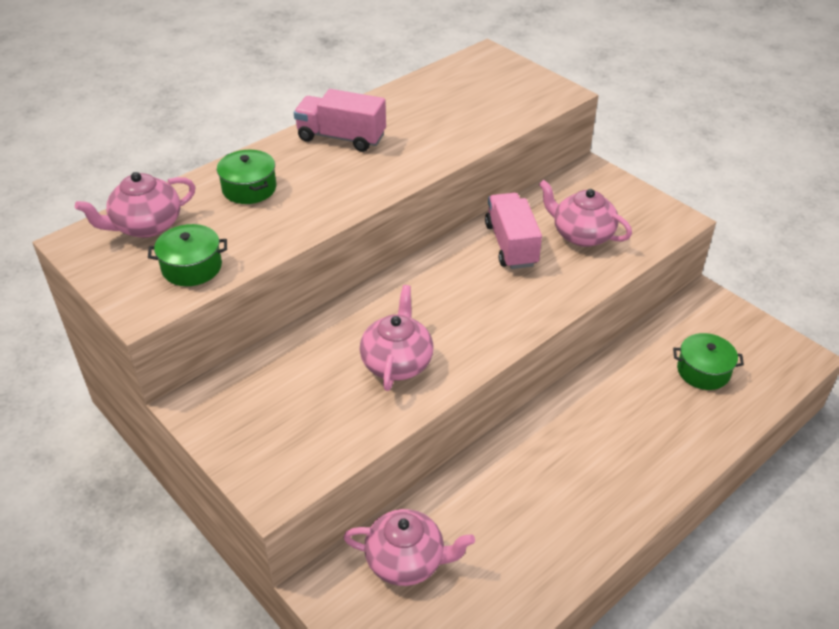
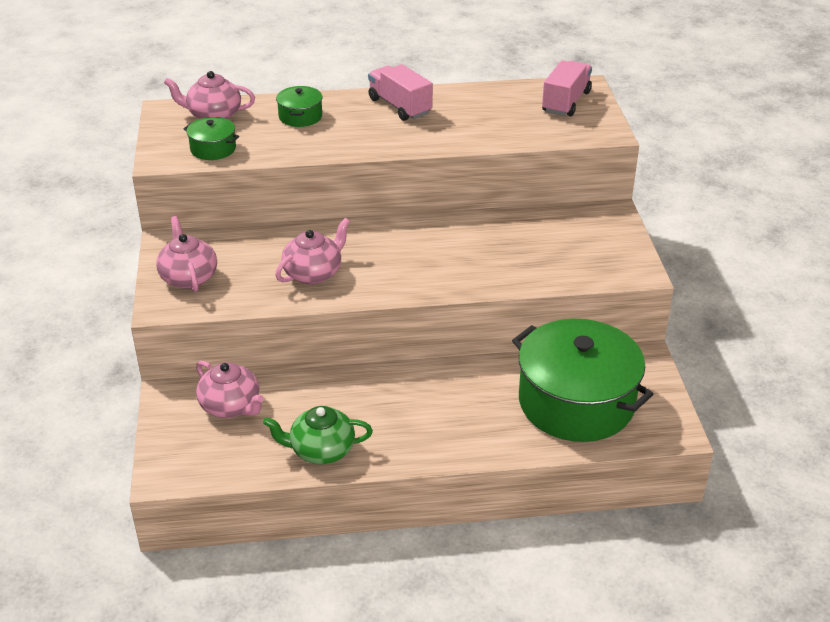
camera: 35 degrees right, 5 degrees down
pink truck [485,193,542,269] -> pink truck moved to [542,60,592,116]
pink teapot [539,180,632,247] -> pink teapot moved to [156,216,217,292]
green pot [673,333,744,390] -> green pot [512,319,653,442], size x2.34
none -> green teapot [263,406,373,464]

